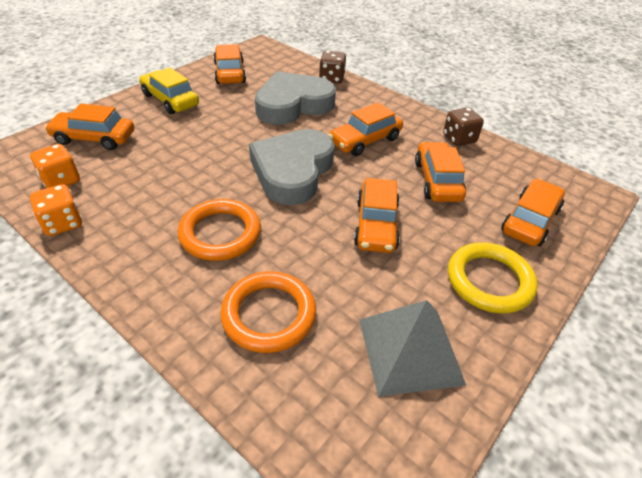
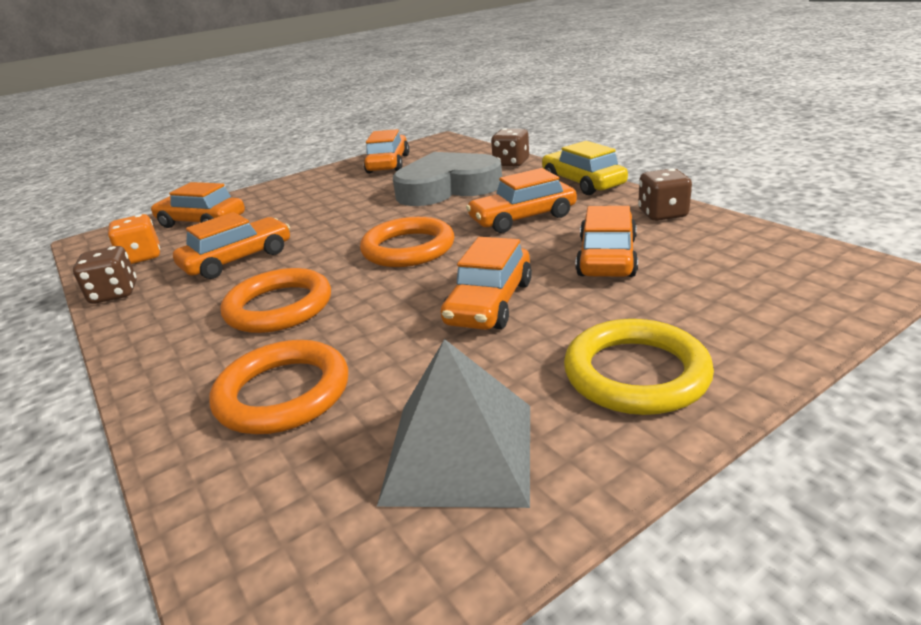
camera: 20 degrees right, 15 degrees down
orange dice [30,184,82,236] -> brown dice [73,246,136,304]
yellow car [139,67,199,114] -> yellow car moved to [542,141,628,195]
grey heart [249,129,335,205] -> orange ring [360,217,454,267]
orange car [501,179,565,246] -> orange car moved to [173,212,290,279]

